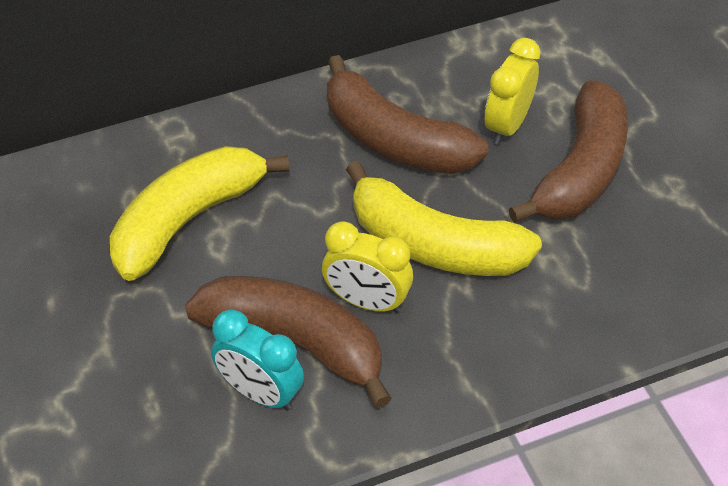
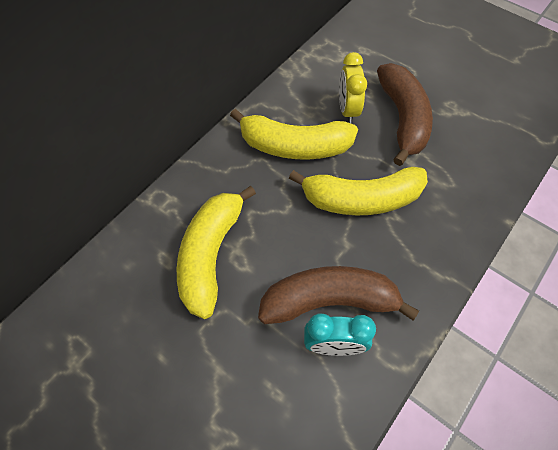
camera: 30 degrees left, 10 degrees up
yellow clock [322,221,413,313] -> none
brown banana [327,55,489,174] -> yellow banana [230,109,358,160]

